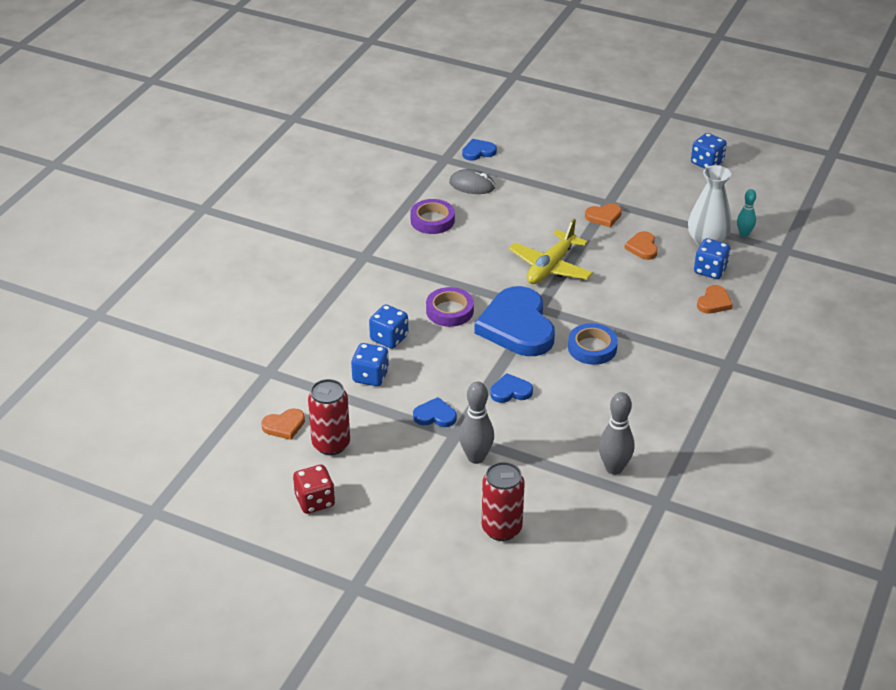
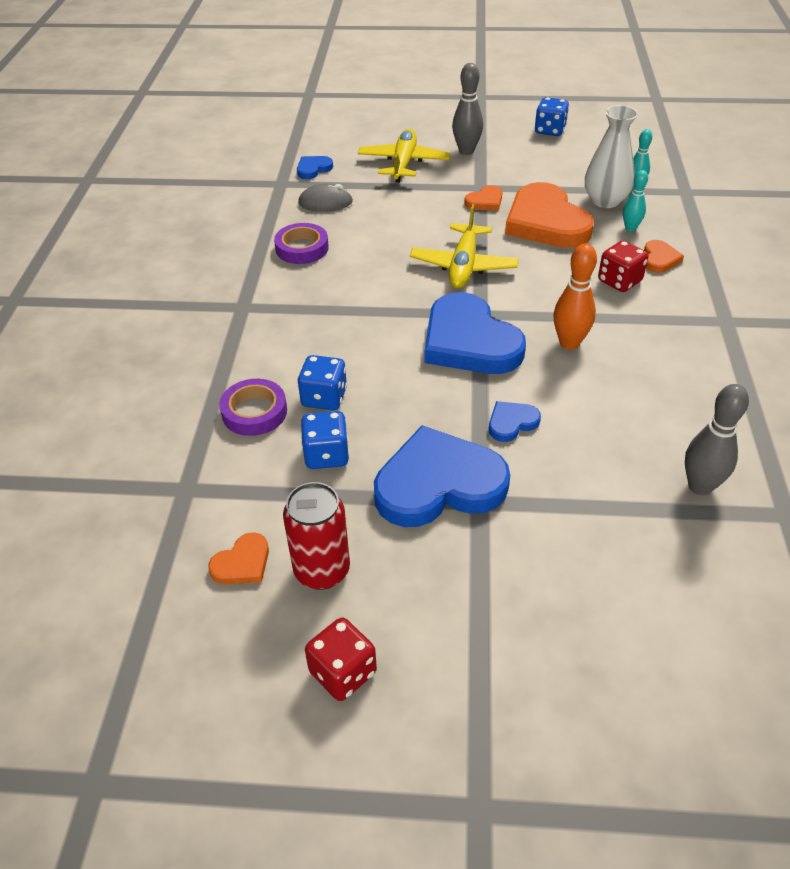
camera: 20 degrees left, 5 degrees up
blue heart [413,397,457,427] -> blue heart [374,425,510,527], size x2.25
purple tape [426,287,474,327] -> purple tape moved to [219,379,287,436]
grey bowling pin [459,382,494,464] -> grey bowling pin moved to [452,63,483,155]
red can [482,462,525,541] -> none
blue tape [568,323,618,365] -> orange bowling pin [553,243,597,350]
orange heart [624,231,658,260] -> orange heart [505,182,594,248], size x2.25
blue dice [694,238,731,279] -> turquoise bowling pin [623,170,648,231]
none -> yellow plane [358,129,450,183]
none -> red dice [598,241,649,292]

